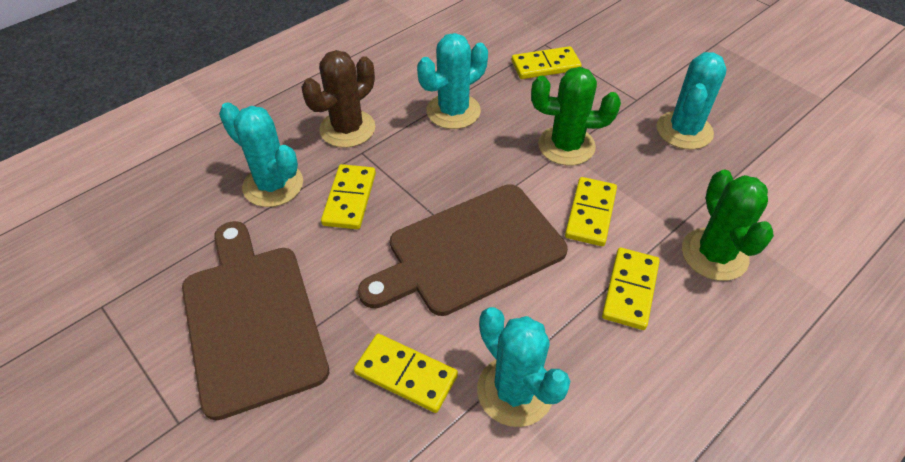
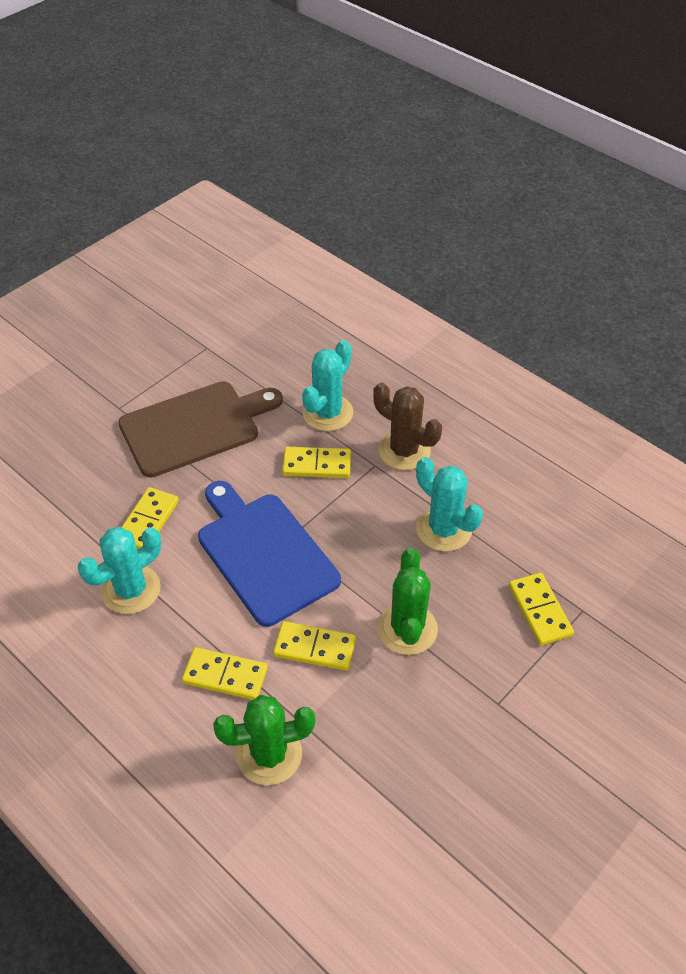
camera: 85 degrees right, 0 degrees up
brown cutting board [358,184,568,316] -> blue cutting board [198,481,341,627]
turquoise cactus [657,52,727,150] -> none

